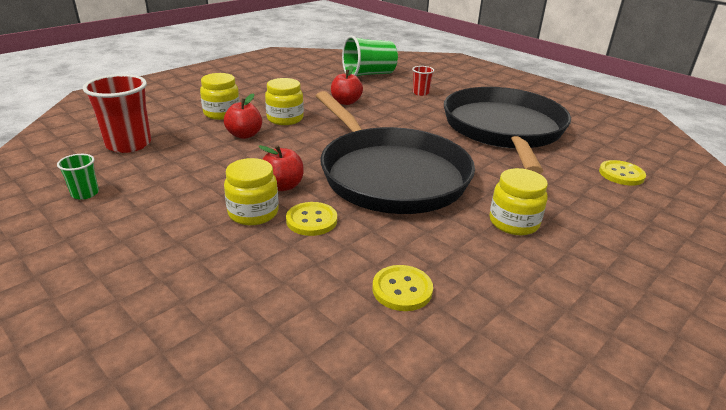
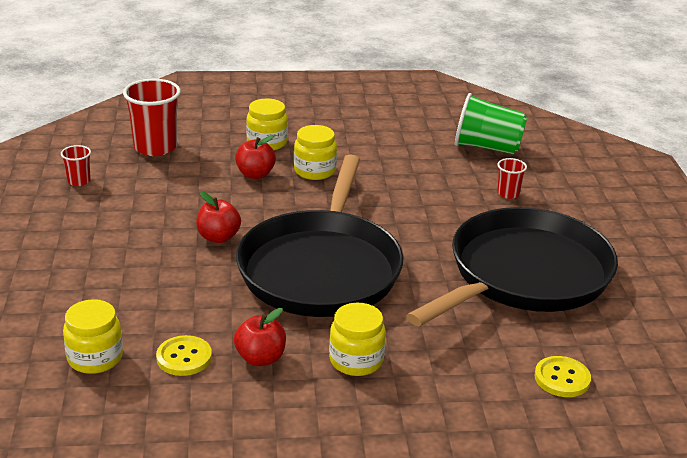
camera: 40 degrees right, 0 degrees up
green cup [57,154,99,200] -> red cup [61,145,91,186]
yellow jar [224,158,279,225] -> yellow jar moved to [63,299,123,374]
yellow button [286,202,337,236] -> none
red apple [331,65,363,105] -> red apple moved to [234,308,286,366]

